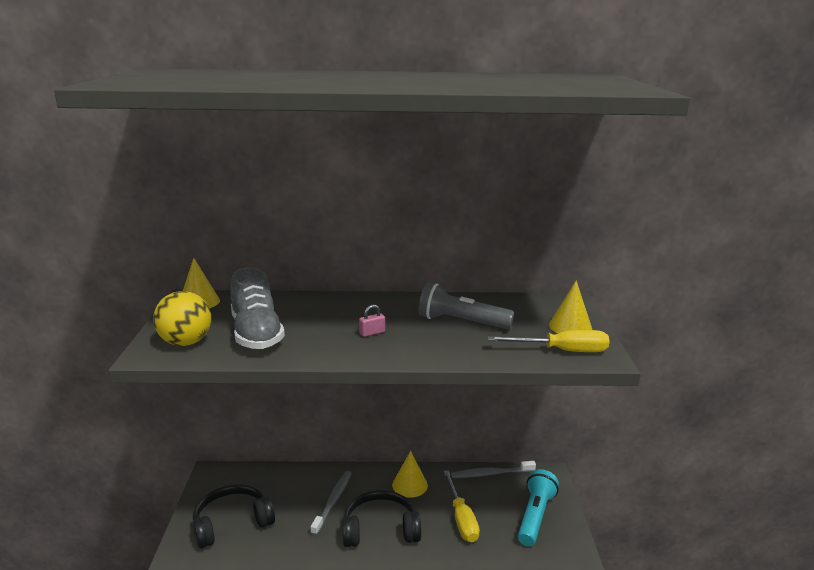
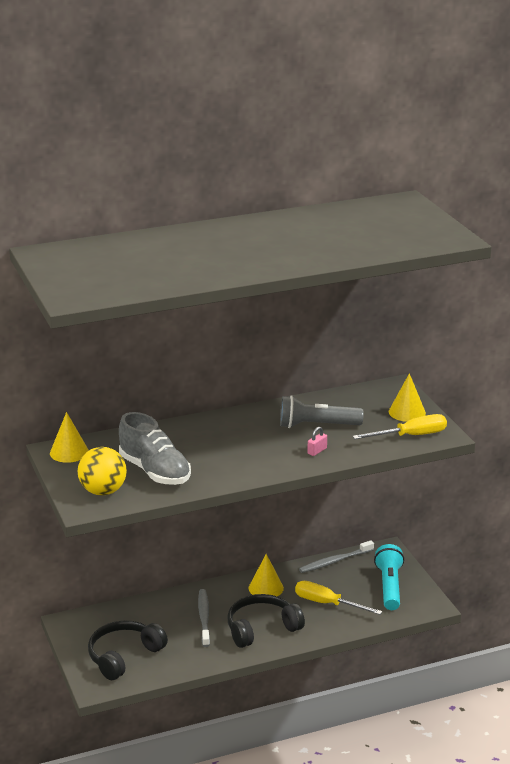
camera: 20 degrees left, 5 degrees up
pink padlock [359,305,385,337] -> pink padlock moved to [307,427,327,456]
yellow screwdriver [444,470,480,542] -> yellow screwdriver turned 150 degrees clockwise [295,581,382,615]

